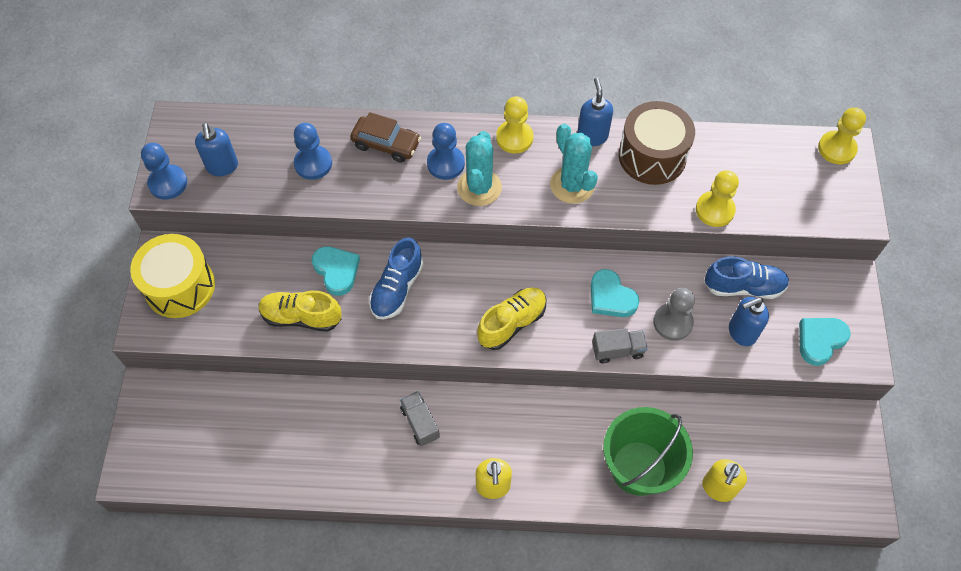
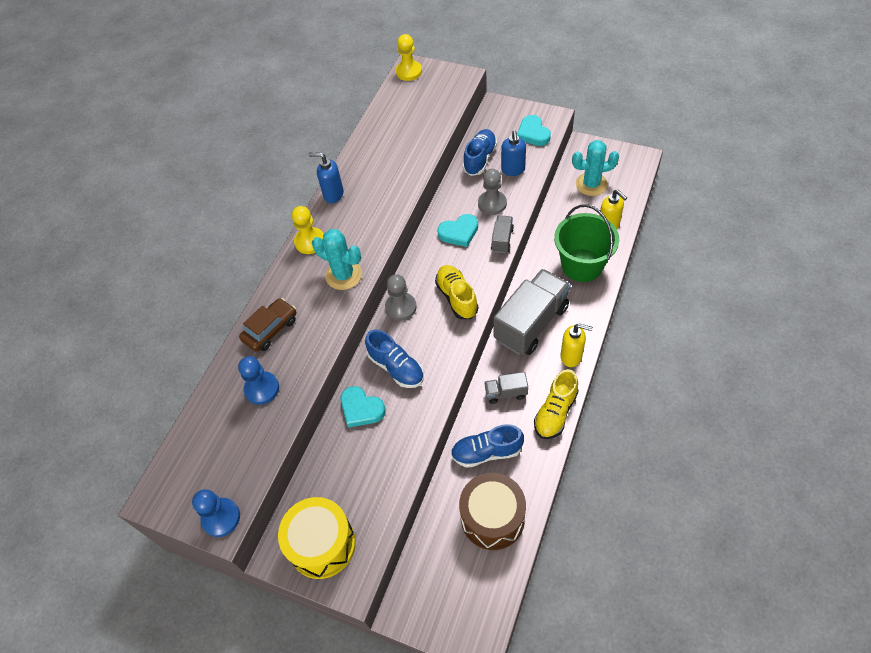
camera: 65 degrees left, 5 degrees down
blue soap dispenser [195,123,238,176] -> none
yellow shoe [259,291,342,332] -> yellow shoe moved to [534,369,579,439]
turquoise heart [311,246,360,296] -> turquoise heart turned 135 degrees counterclockwise [341,386,386,428]
blue pawn [427,123,465,180] -> none
turquoise cactus [550,124,598,204] -> turquoise cactus moved to [572,140,619,196]
brown drum [619,101,695,185] -> brown drum moved to [459,473,526,550]
yellow pawn [696,170,739,227] -> none
none -> grey pawn [385,274,416,321]
none -> blue shoe [451,424,524,468]
none -> grey truck [493,269,571,355]

